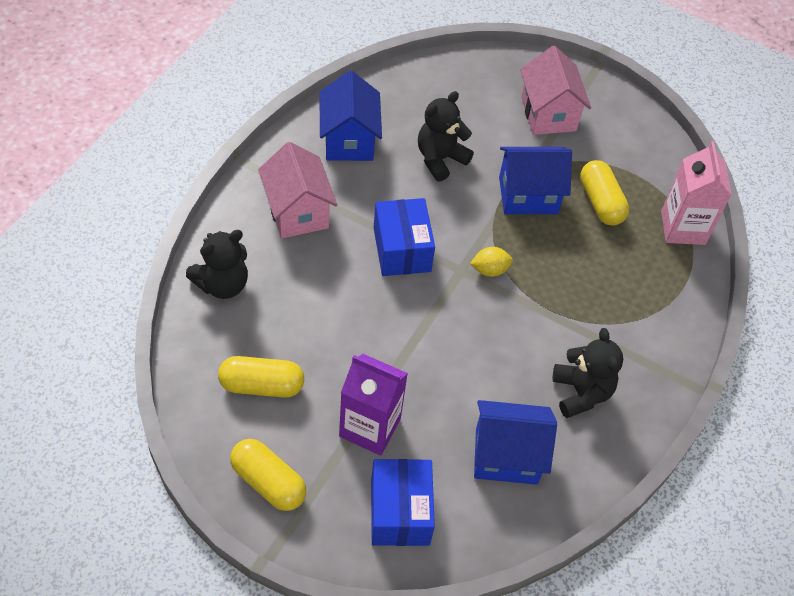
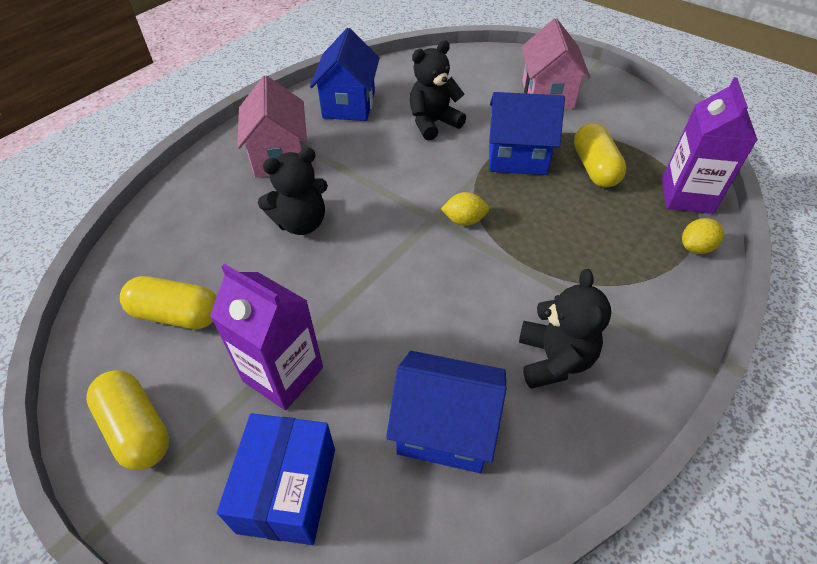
camera: 15 degrees right, 5 degrees down
black teddy bear [186,230,248,299] -> black teddy bear moved to [258,148,328,235]
blue box [374,198,435,276] -> none
pink carton [661,141,732,245] -> purple carton [662,77,758,214]
none -> yellow lemon [682,218,724,254]

